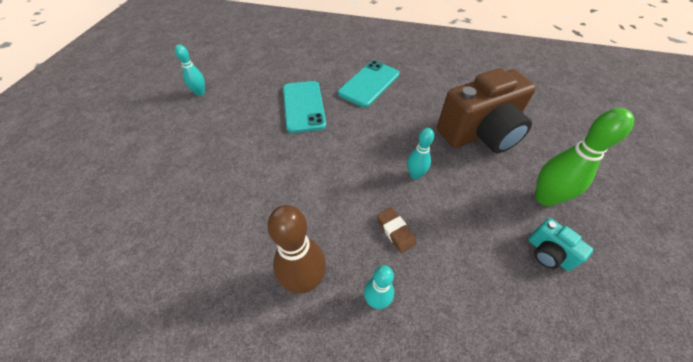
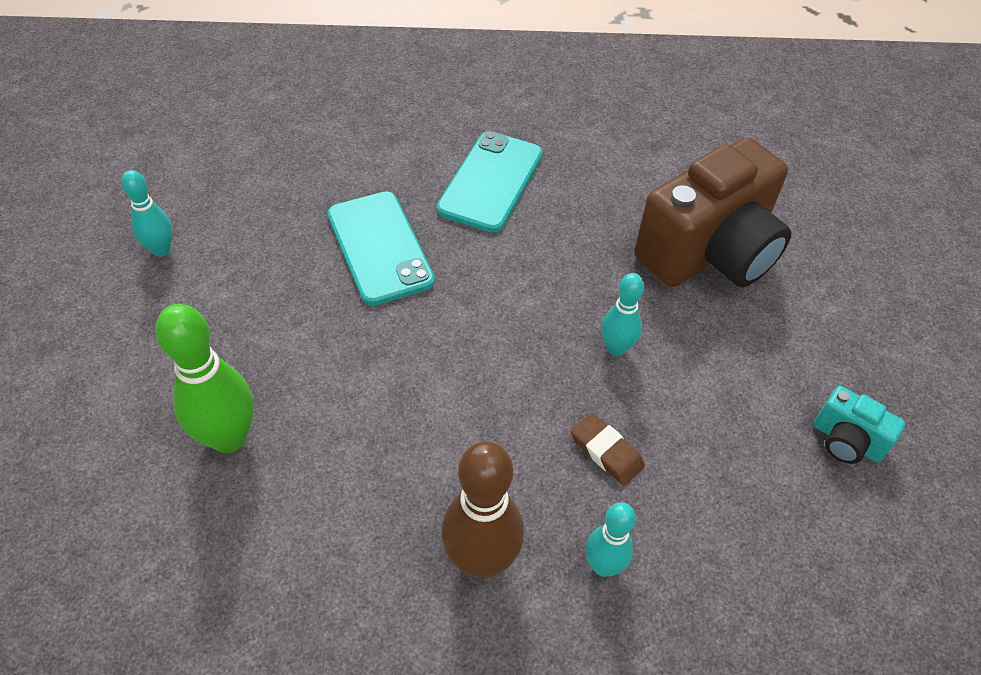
camera: 15 degrees left, 0 degrees up
green bowling pin [535,108,634,206] -> green bowling pin moved to [155,304,254,453]

